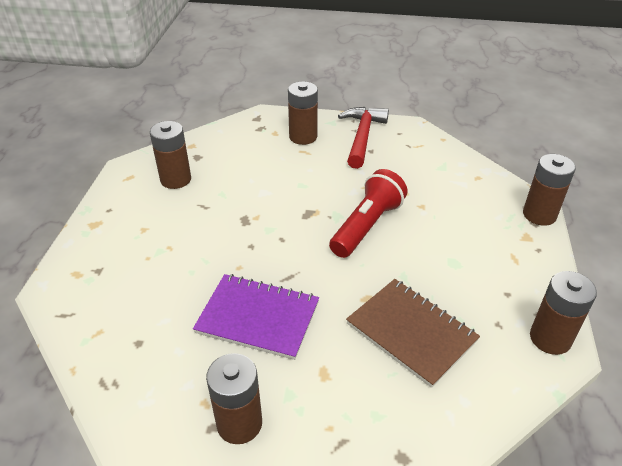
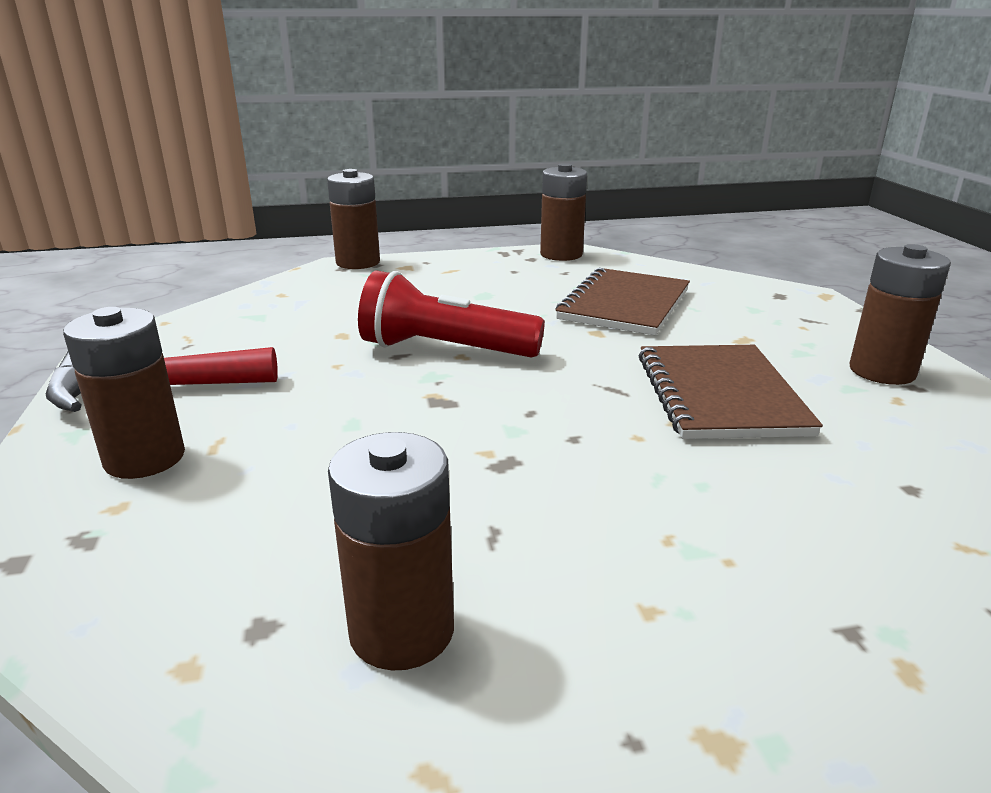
camera: 110 degrees left, 15 degrees down
purple notebook [193,274,319,360] -> brown notebook [639,345,823,439]

